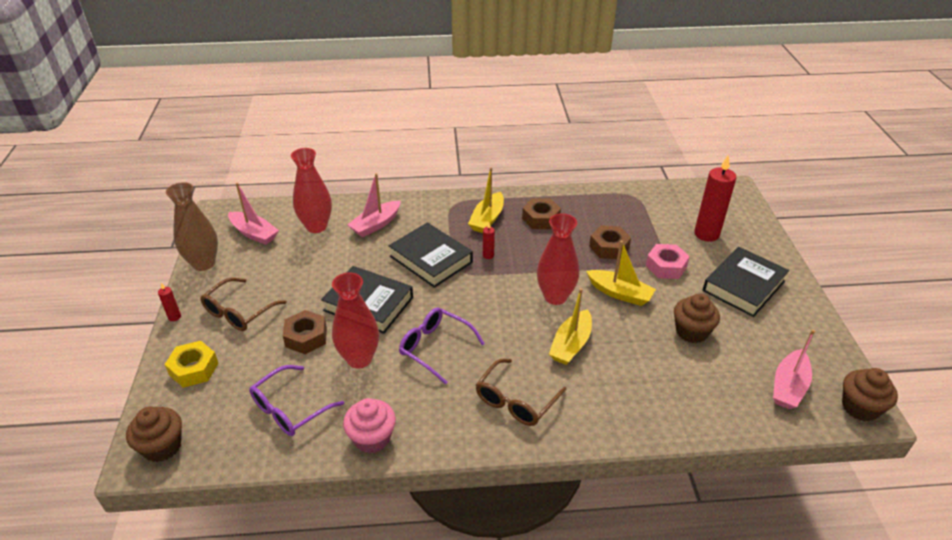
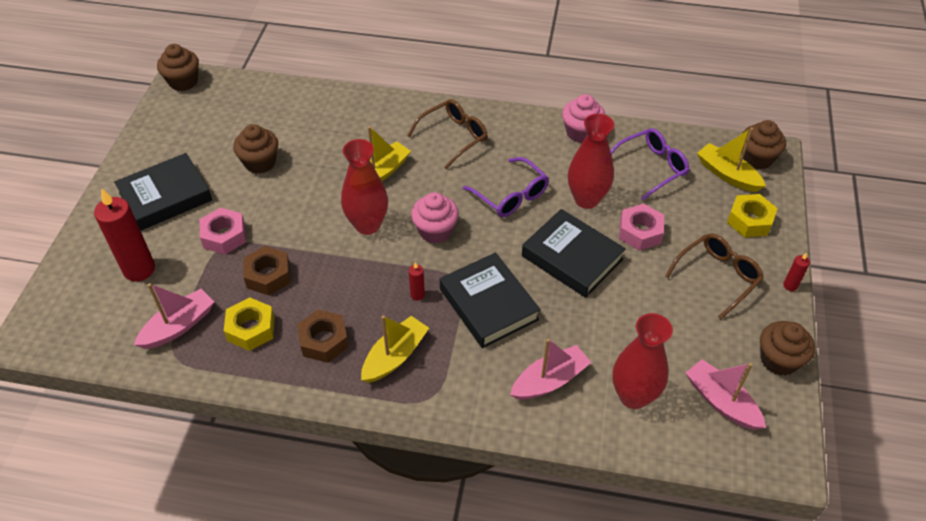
camera: 165 degrees left, 10 degrees up
brown vase [166,182,218,271] -> brown cupcake [760,321,815,376]
brown nut [283,310,327,354] -> pink nut [619,204,664,251]
yellow boat [586,241,656,306] -> yellow boat moved to [697,128,766,192]
pink boat [773,329,815,409] -> pink boat moved to [134,283,214,349]
none -> yellow nut [224,297,275,351]
none -> pink cupcake [411,192,459,243]

